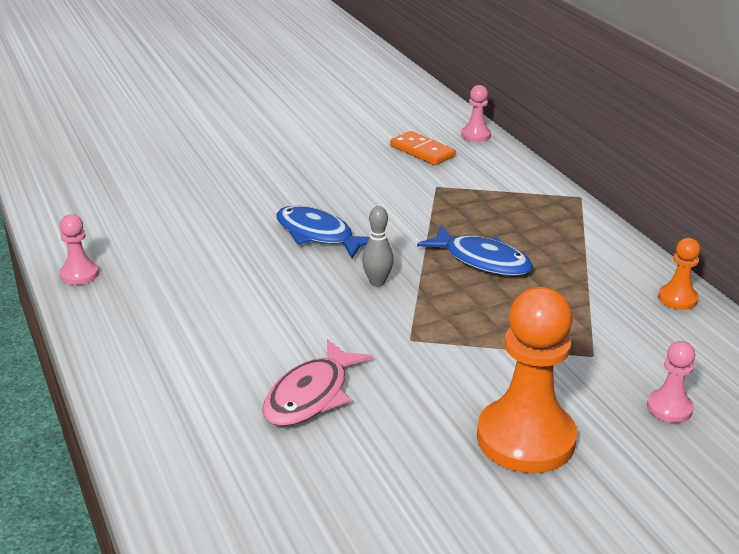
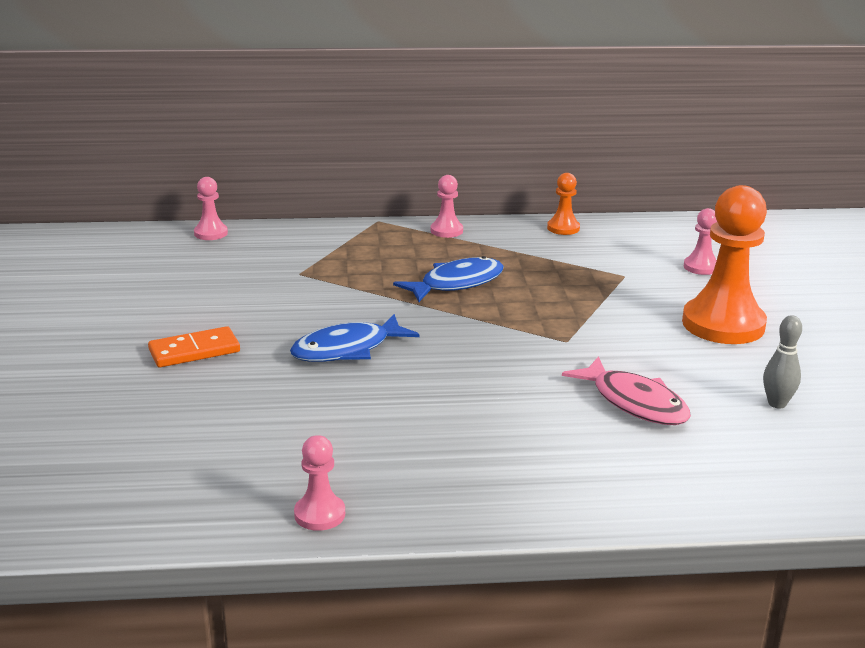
camera: 70 degrees left, 5 degrees down
grey bowling pin [362,206,394,287] -> grey bowling pin moved to [763,315,802,409]
orange domino [390,131,456,165] -> orange domino moved to [148,326,240,367]
none -> pink pawn [431,175,463,238]

